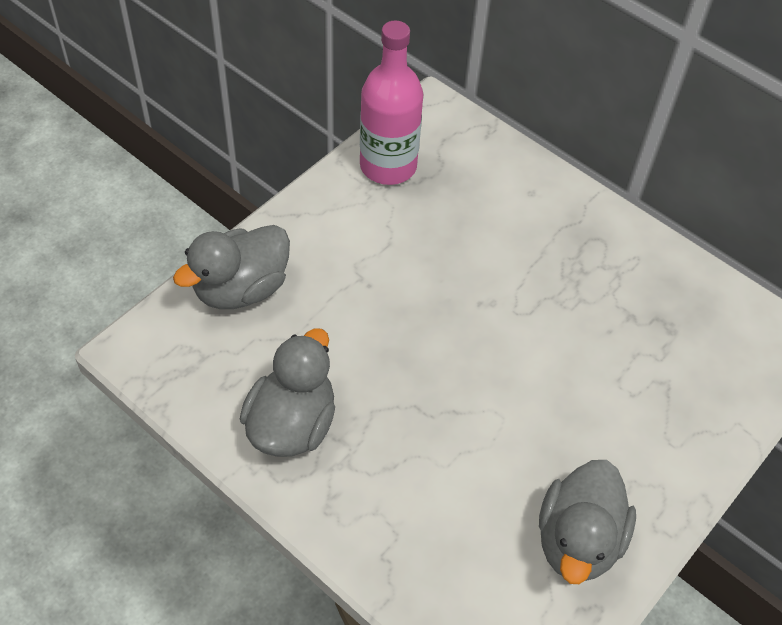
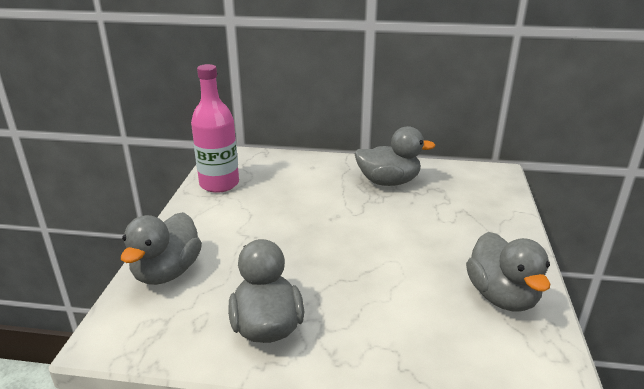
camera: 30 degrees left, 25 degrees down
none -> grey duck [355,126,435,186]

